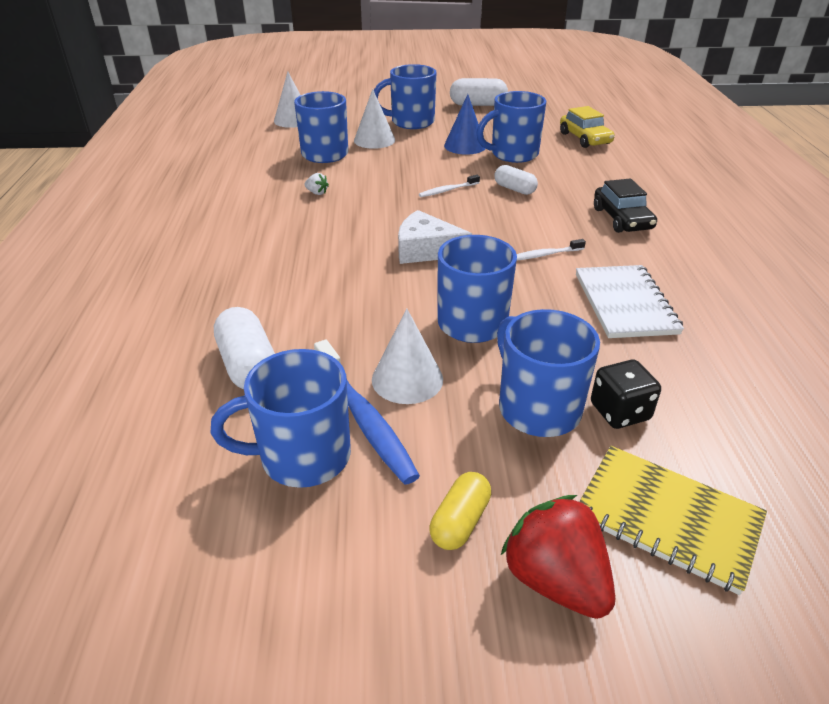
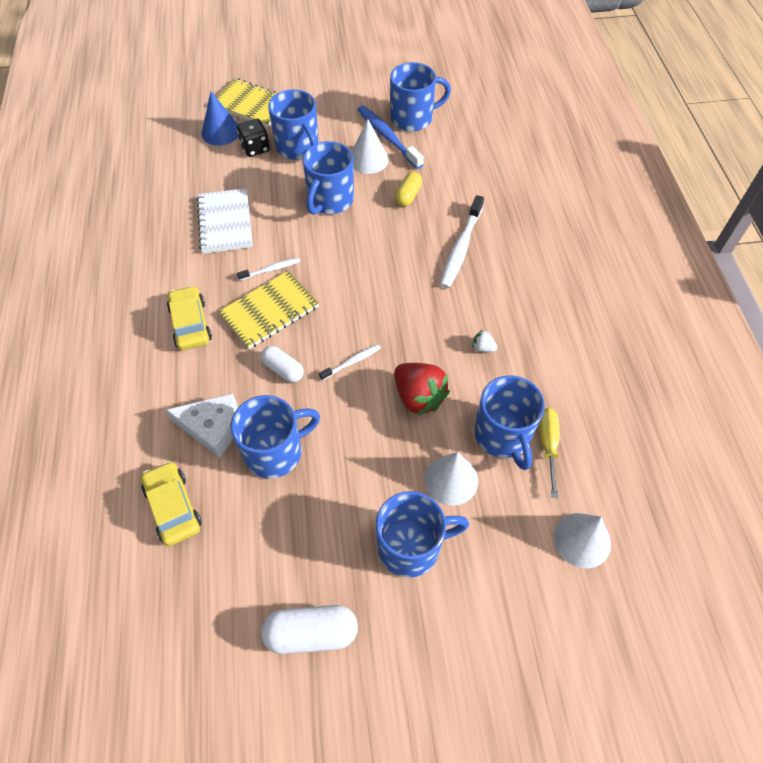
camera: 175 degrees right, 20 degrees up
white capsule [214,307,275,389] -> none
white cheese [398,210,472,264] -> white cheese moved to [166,393,238,458]
yellow capsule [430,472,491,550] -> yellow capsule moved to [395,172,422,207]
blue cone [444,94,485,155] -> blue cone moved to [201,91,239,146]
red strawberry [501,495,615,619] -> red strawberry moved to [394,363,450,416]
black car [594,179,657,233] -> yellow car [167,285,212,350]
none -> yellow notebook [218,270,319,349]
none -> white toothbrush [440,195,484,288]
none -> yellow screwdriver [538,408,560,498]

